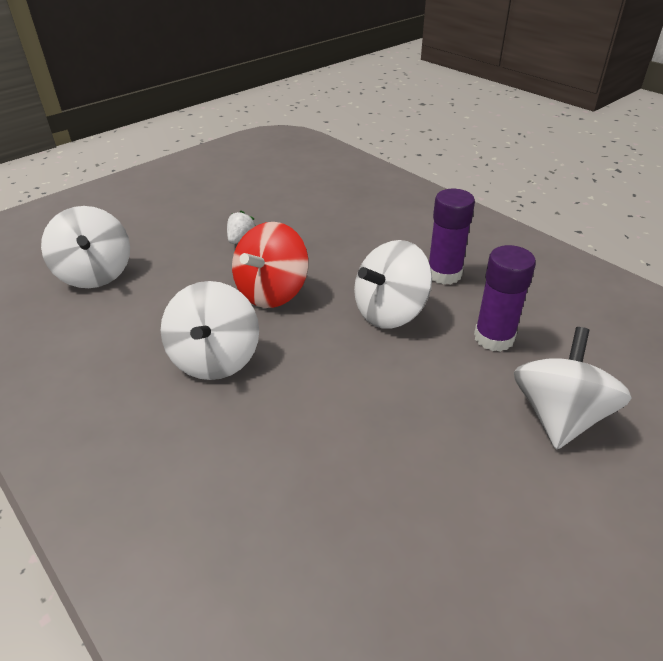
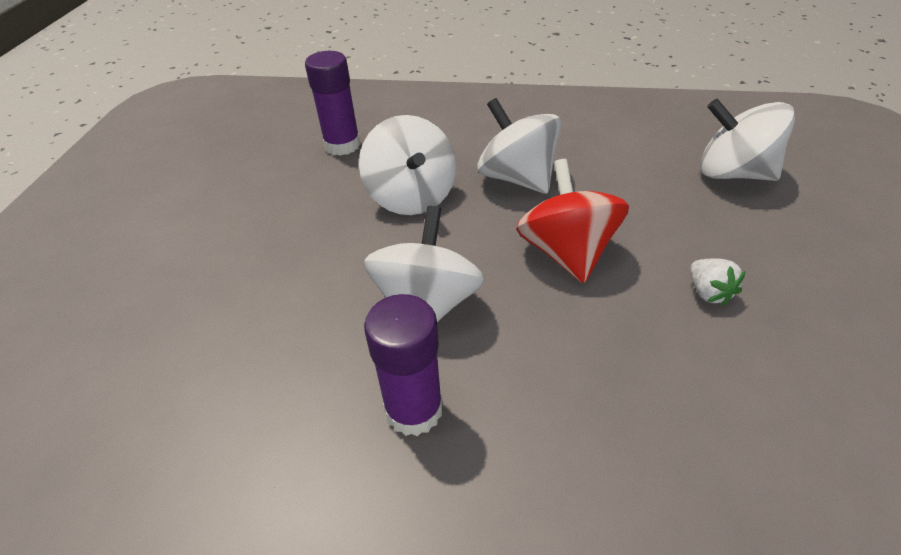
camera: 140 degrees right, 5 degrees up
purple glue stick [474,245,536,352] -> purple glue stick moved to [305,51,361,156]
white spinning top [514,327,632,450] -> white spinning top moved to [359,115,456,215]

